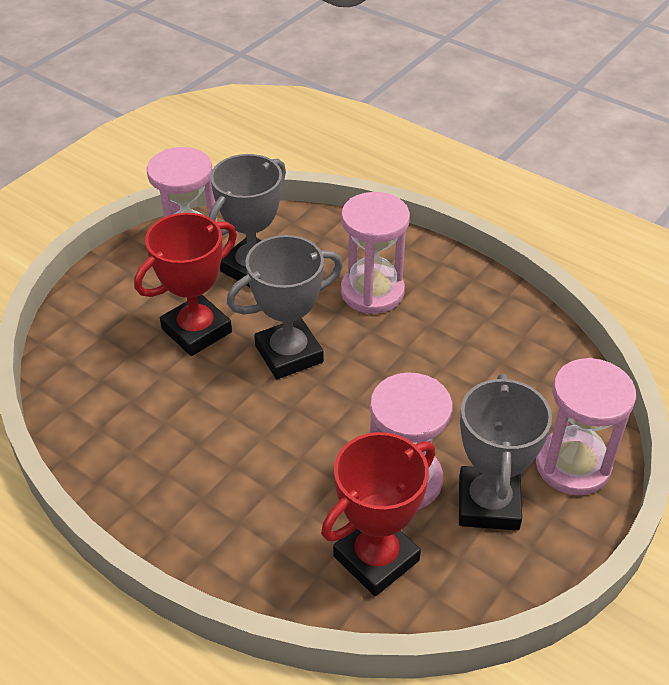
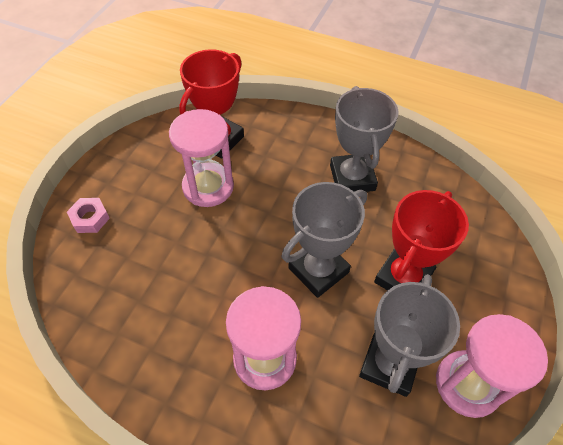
camera: 165 degrees right, 10 degrees up
grey trophy [459,374,552,531] -> grey trophy moved to [330,86,399,192]
pink hourglass [536,358,636,495] -> pink nut [67,198,110,233]

